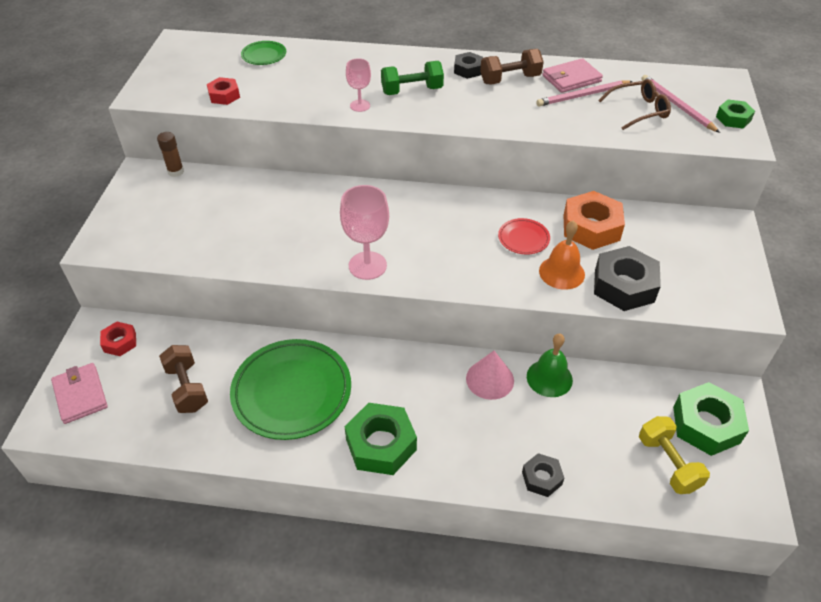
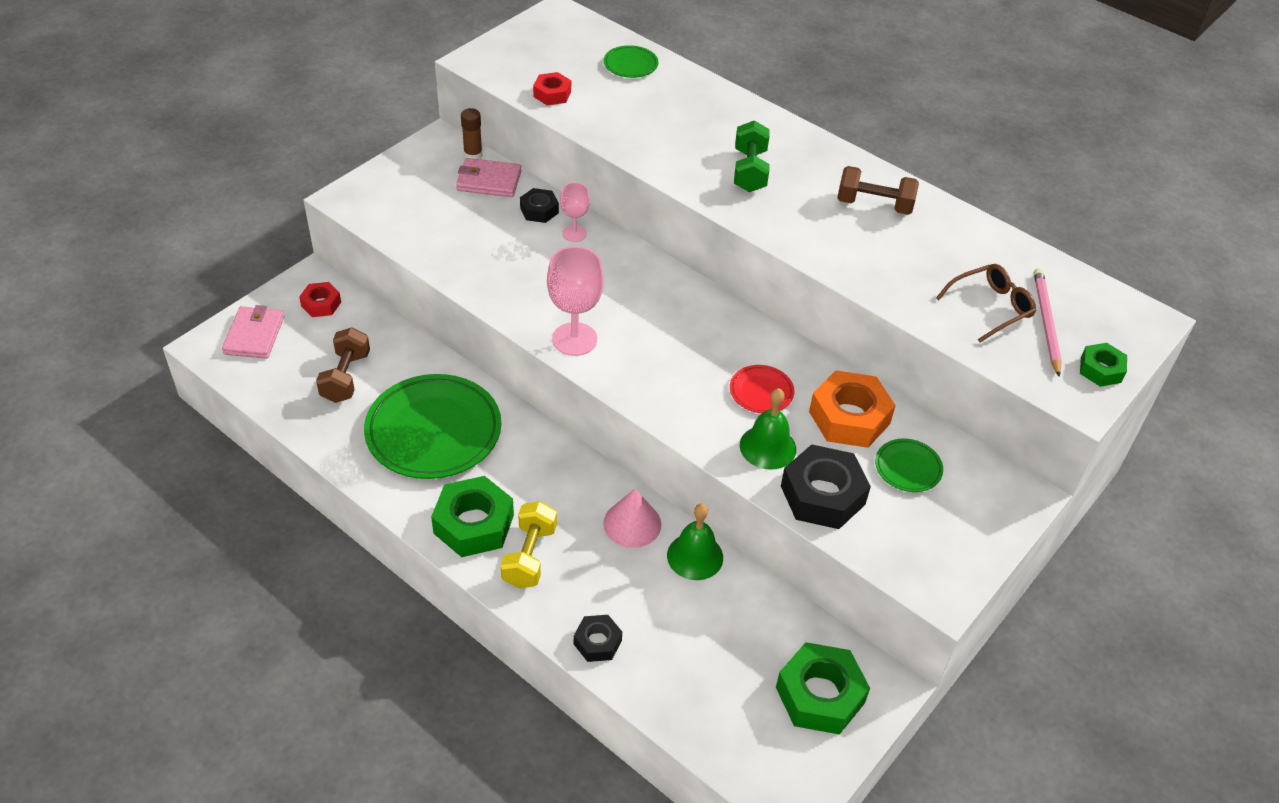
camera: 30 degrees right, 0 degrees up
pink goblet [346,58,371,112] -> pink goblet moved to [560,182,590,242]
green dumbbell [381,61,444,95] -> green dumbbell turned 75 degrees clockwise [734,120,770,192]
black nut [454,52,483,79] -> black nut moved to [520,188,559,223]
pink pencil [536,80,633,107] -> none
orange bell [539,220,585,290] -> green bell [740,388,796,470]
pink wallet [542,58,603,93] -> pink wallet moved to [456,158,522,197]
brown glasses [598,79,671,130] -> brown glasses turned 45 degrees counterclockwise [936,264,1036,342]
yellow dumbbell [639,416,710,494] -> yellow dumbbell moved to [501,501,557,588]
none -> green plate [875,439,943,492]

